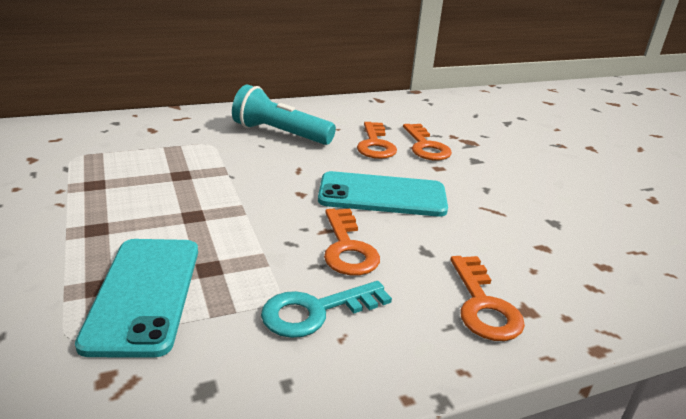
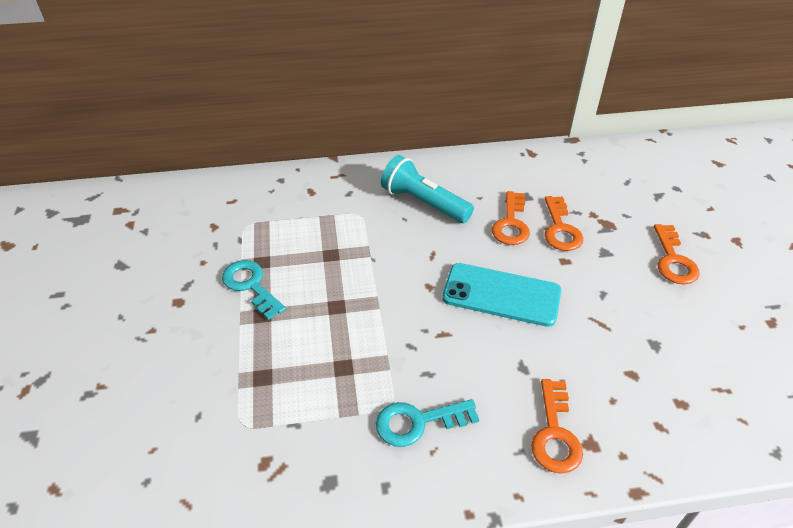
camera: 15 degrees right, 15 degrees up
turquoise phone [75,239,198,358] -> none
orange key [324,209,380,275] -> orange key moved to [654,224,699,284]
none -> turquoise key [222,260,286,320]

